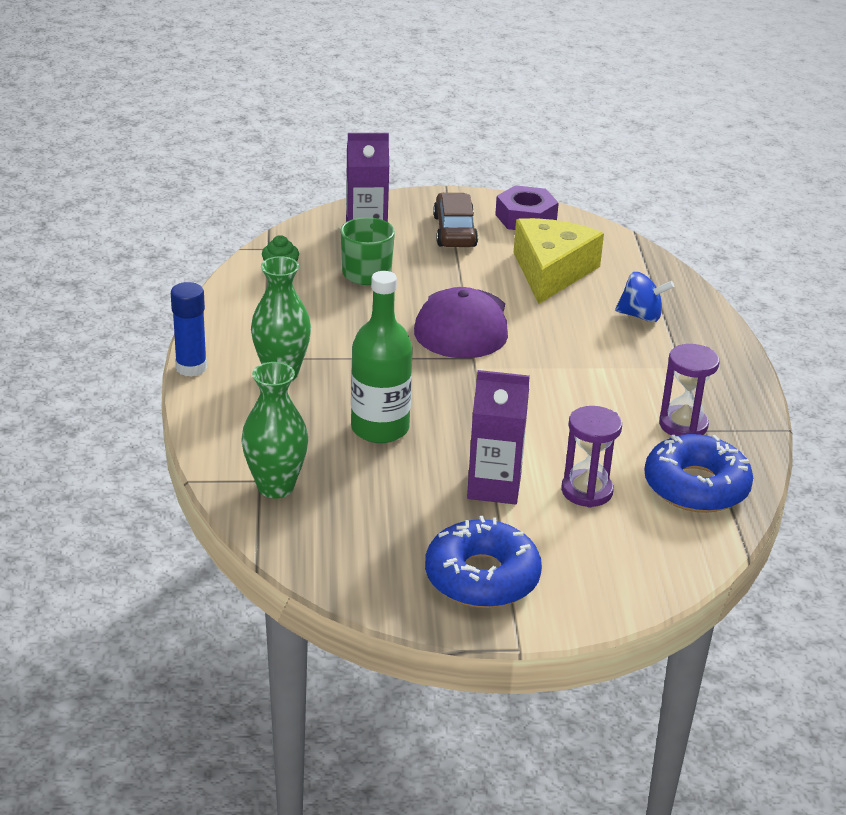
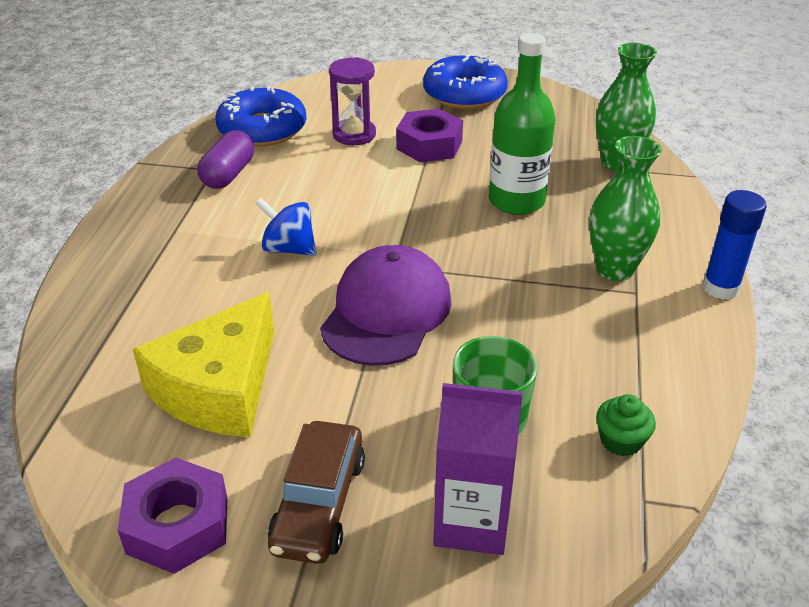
camera: 165 degrees left, 5 degrees up
purple carton [467,370,530,504] -> purple nut [396,109,463,162]
blue spinning top [615,272,674,322] -> blue spinning top moved to [255,198,316,256]
purple hourglass [659,344,720,436] -> purple capsule [198,131,254,189]

